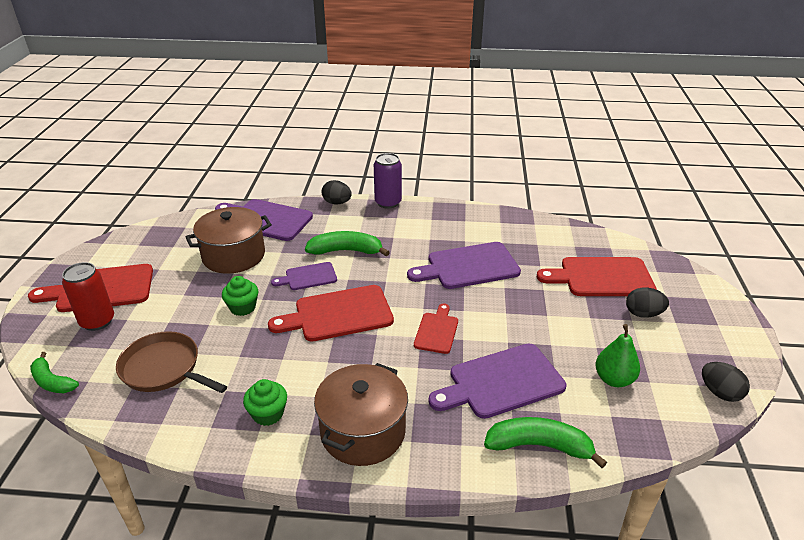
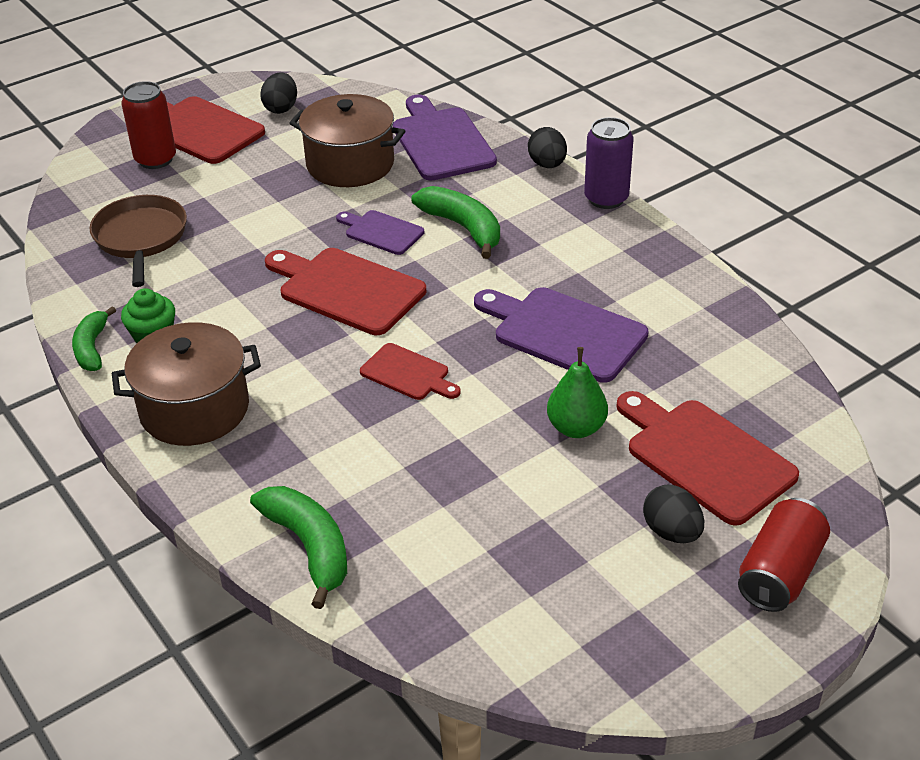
camera: 50 degrees right, 5 degrees up
green banana [30,352,79,393] -> green banana moved to [72,306,116,371]
green cupcake [222,276,258,316] -> none
red cutting board [414,304,458,354] -> red cutting board turned 60 degrees clockwise [360,343,461,400]
purple cutting board [428,344,566,419] -> none
green pear [595,324,640,387] -> green pear moved to [547,347,608,438]
black egg [702,362,750,402] -> black egg moved to [260,72,297,114]
none -> red can [738,498,830,612]

